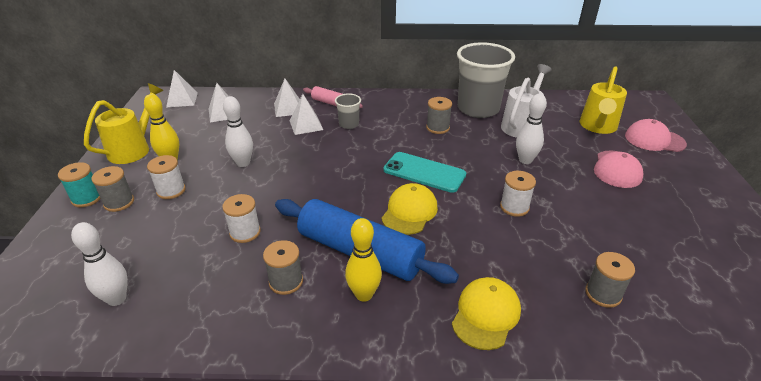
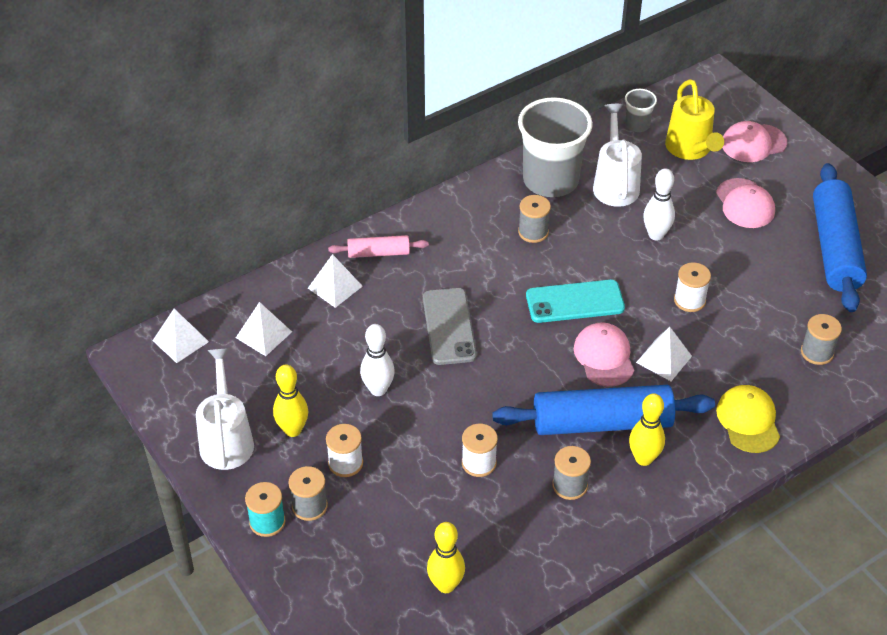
camera: 35 degrees left, 10 degrees up
white bowling pin [71,222,128,306] -> yellow bowling pin [427,522,465,593]
yellow watering can [84,83,163,164] -> white watering can [196,348,254,470]
white pyramid [289,94,323,135] -> white pyramid moved to [636,327,692,381]
grey cup [335,93,361,129] -> grey cup moved to [625,89,657,132]
yellow cap [382,183,438,235] -> pink cap [574,322,634,387]
none -> grey phone [423,288,477,365]
none -> blue rolling pin [813,163,867,312]

